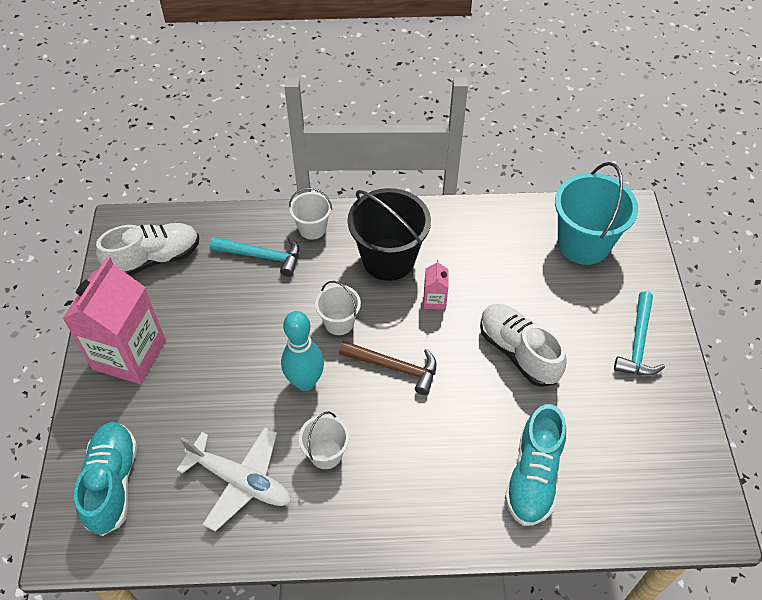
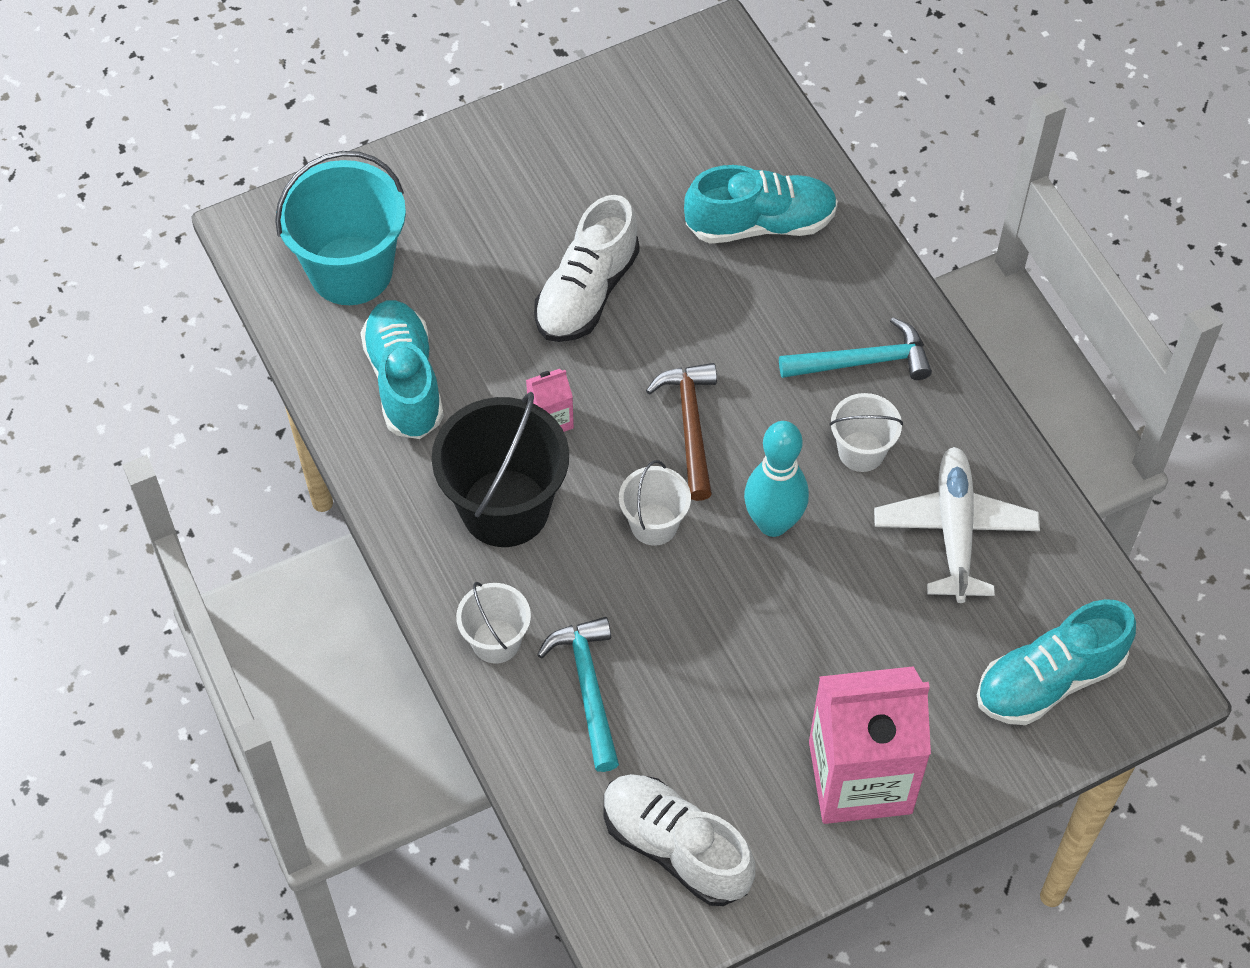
camera: 115 degrees left, 5 degrees up
turquoise hammer [614,291,665,376] -> turquoise hammer moved to [779,317,932,380]
none -> turquoise shoe [360,300,444,439]

